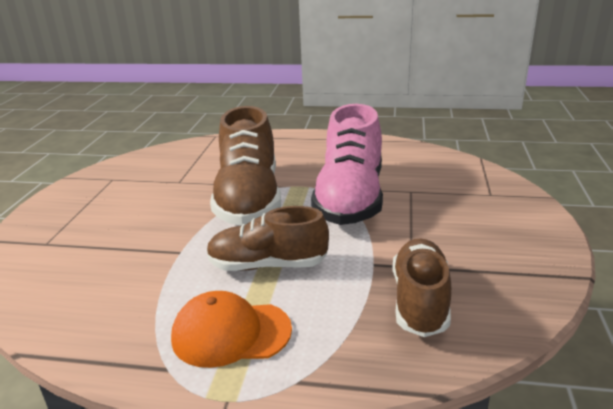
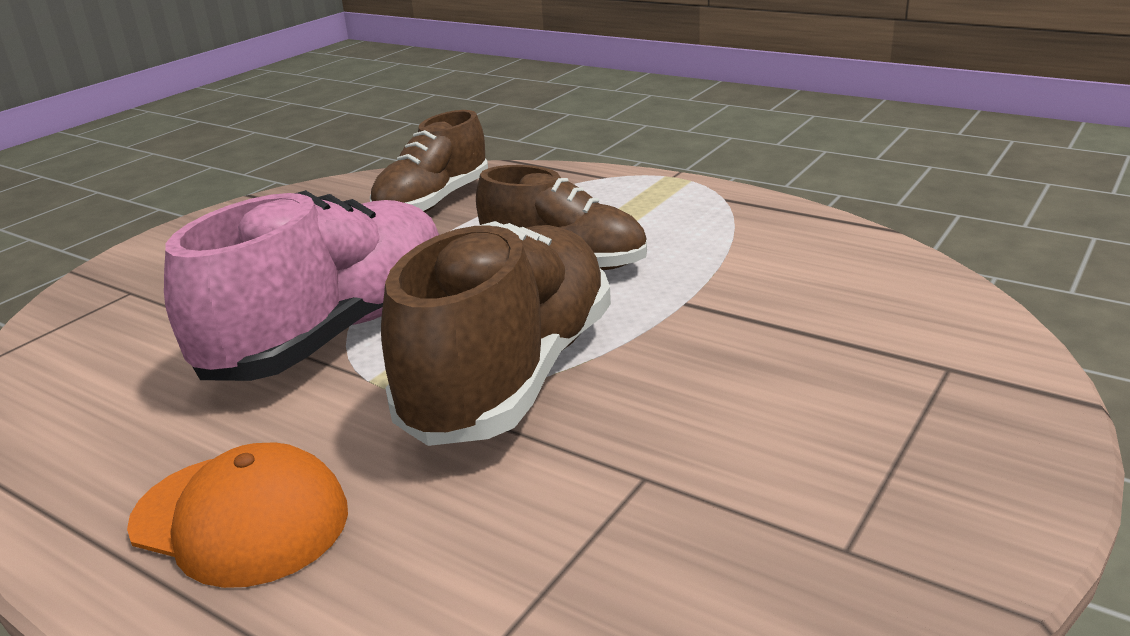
camera: 155 degrees left, 0 degrees up
orange cap [171,291,292,368] -> orange cap moved to [127,442,348,588]

